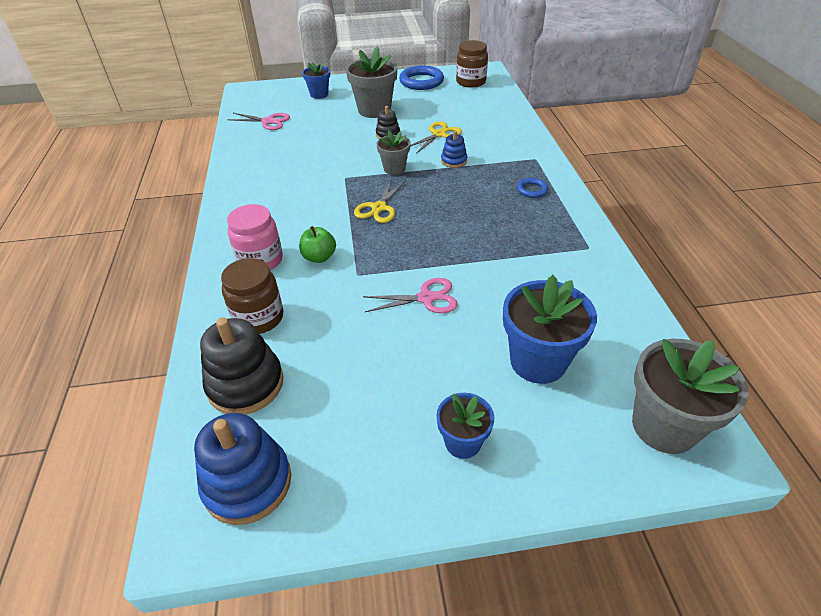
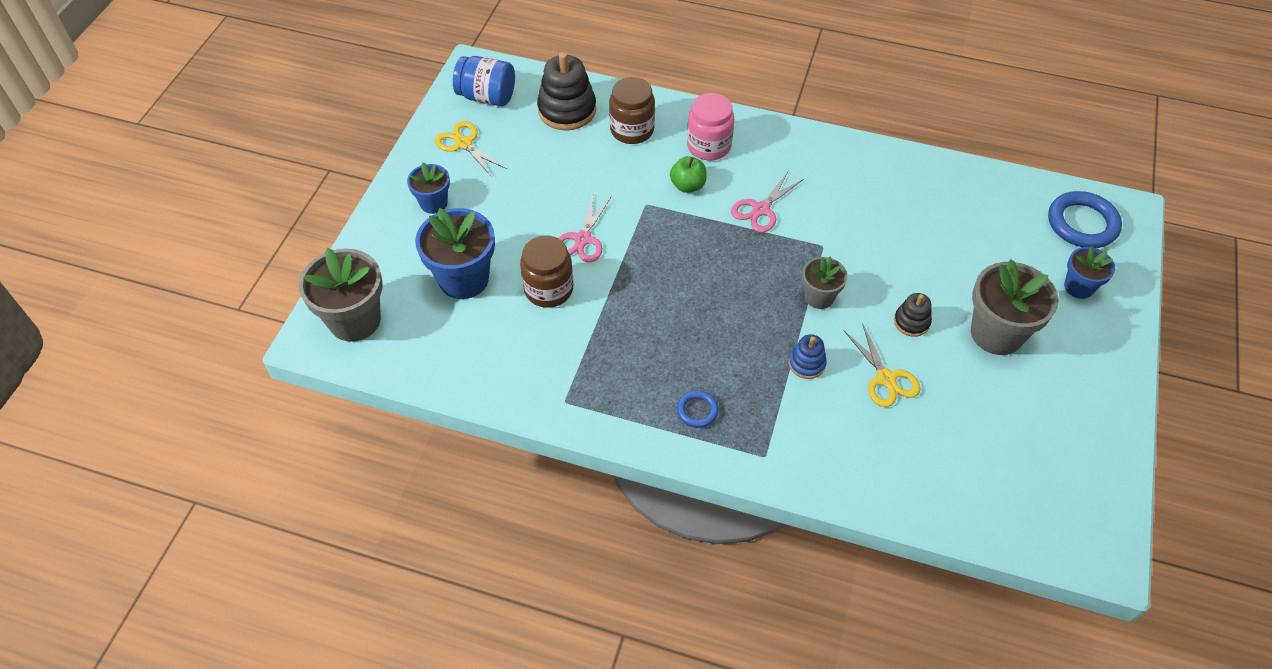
camera: 115 degrees right, 10 degrees up
blue stacking toy [194,413,291,525] -> blue jar [453,56,515,106]
pink scissors [227,113,290,130] -> pink scissors moved to [731,172,804,233]
yellow scissors [354,179,406,223] -> yellow scissors moved to [435,121,507,177]
blue ring [399,66,444,90] -> blue ring moved to [1048,191,1122,248]
brown jar [456,40,488,88] -> brown jar moved to [520,235,573,308]

